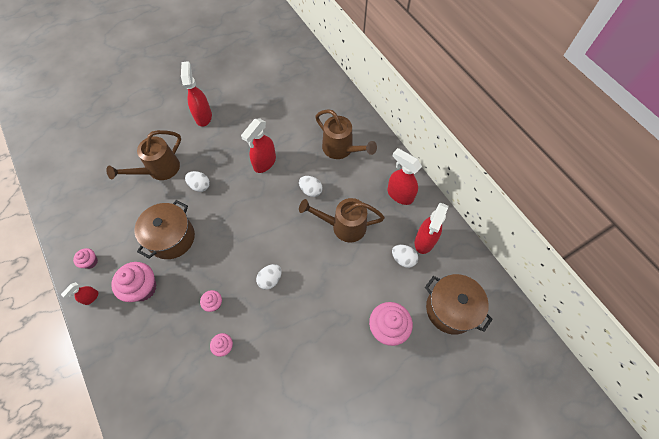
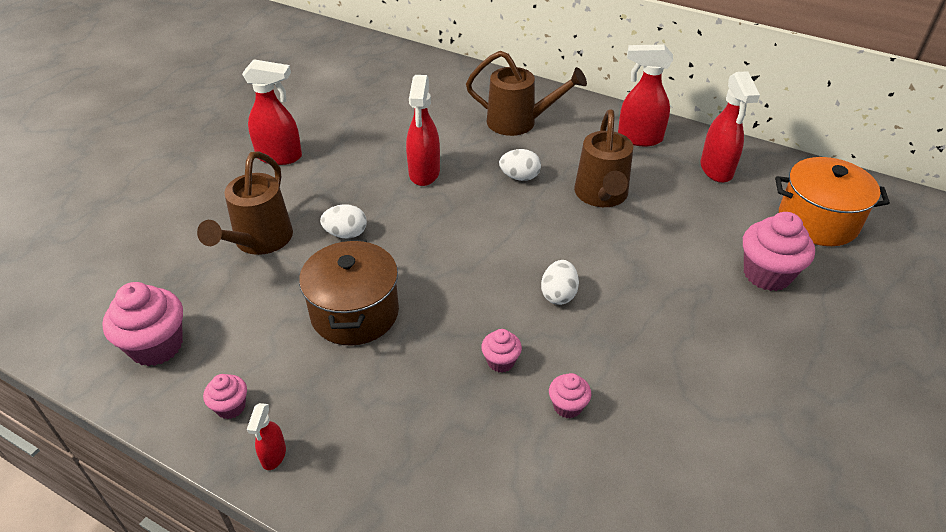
camera: 30 degrees left, 20 degrees down
pink cupcake [111,262,157,302] -> pink cupcake moved to [102,282,183,366]
red spray bottle [181,61,212,127] -> red spray bottle turned 135 degrees clockwise [242,59,302,165]
brown watering can [299,198,385,243] -> brown watering can turned 60 degrees counterclockwise [574,109,633,207]
white egg [392,245,418,268] -> none
brown pot [425,274,493,334] -> orange pot [775,157,890,246]

